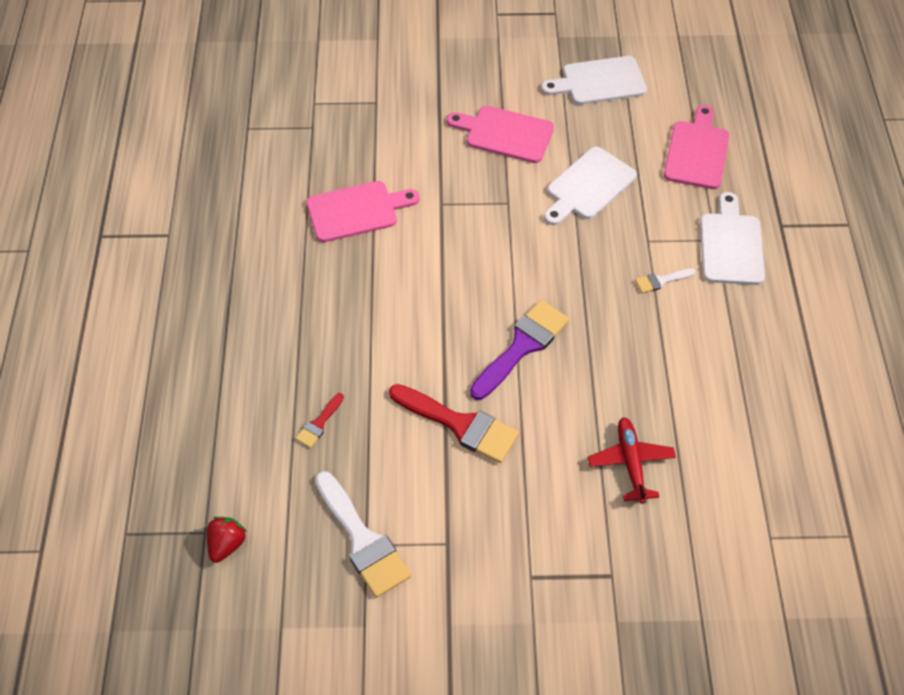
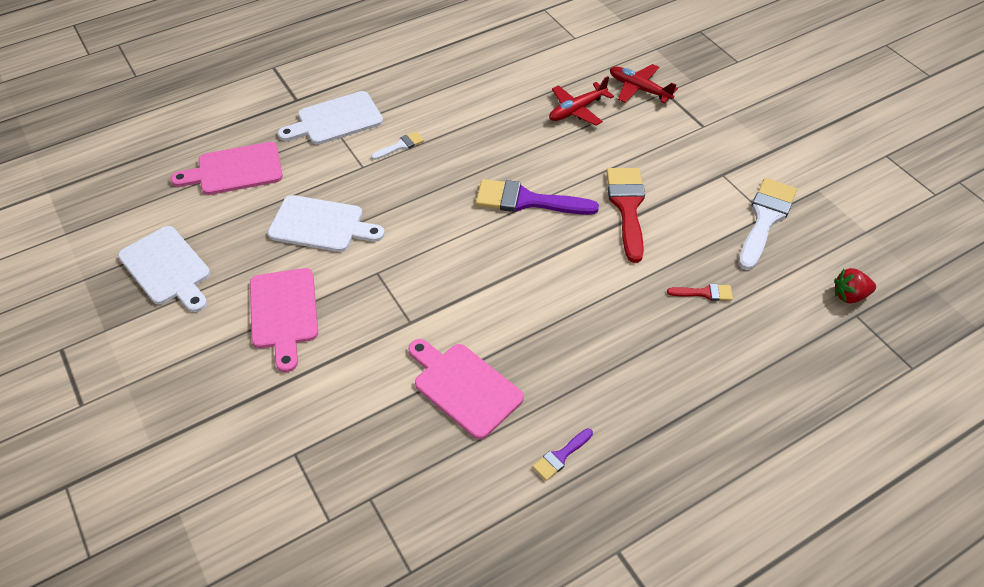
camera: 120 degrees left, 5 degrees down
white brush [635,268,696,293] -> white brush turned 75 degrees counterclockwise [371,131,424,160]
none -> purple brush [533,428,593,481]
none -> red plane [610,64,678,103]

